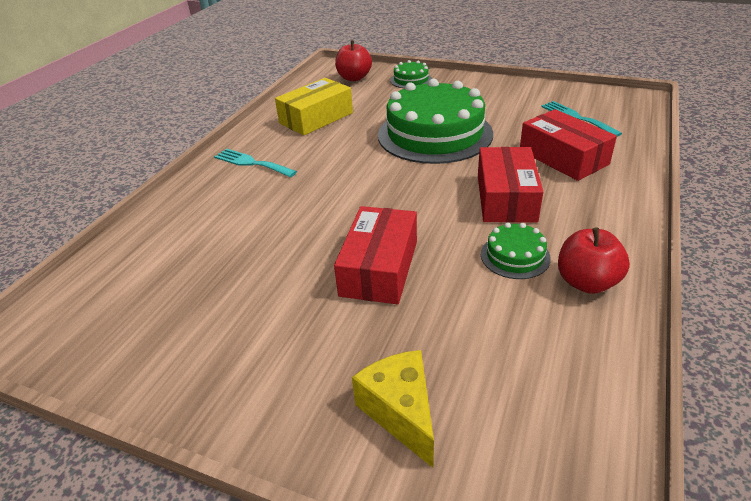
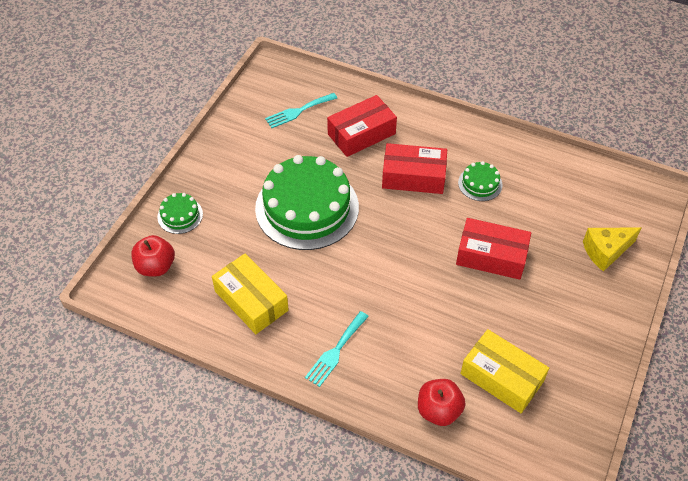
camera: 90 degrees left, 15 degrees up
red apple [558,227,630,294] -> red apple moved to [418,379,466,426]
none -> yellow box [461,329,549,413]

